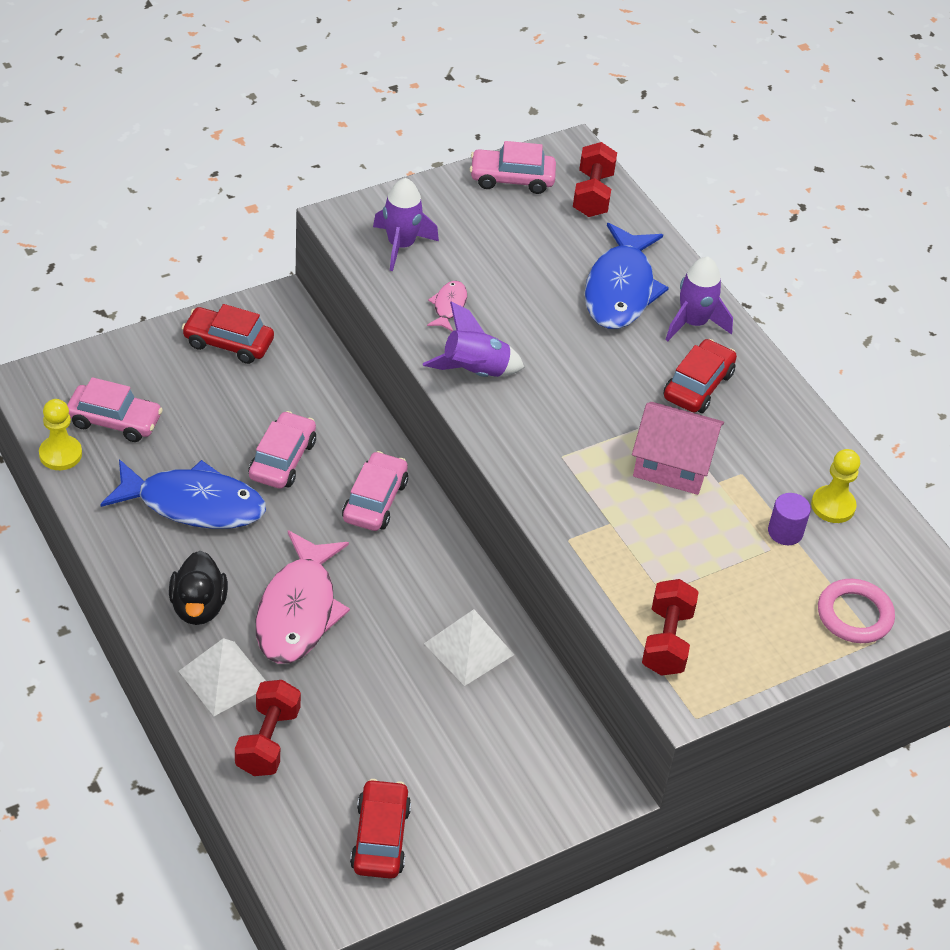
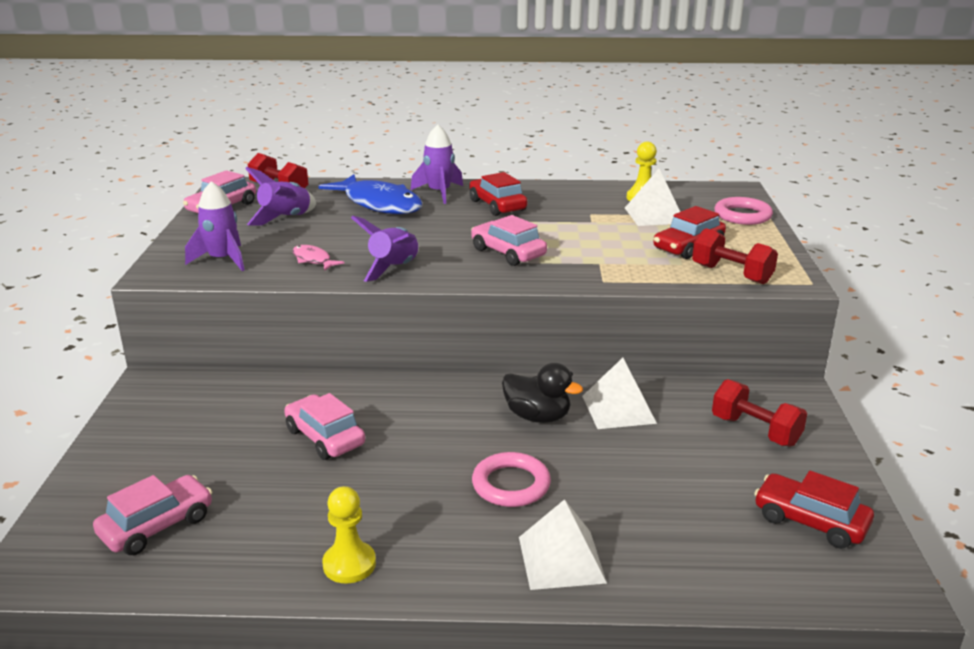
camera: 55 degrees left, 20 degrees down
yellow pawn [39,399,82,470] -> yellow pawn moved to [322,486,376,584]
blue fish [100,459,266,529] -> none
black duck [169,551,228,625] -> black duck moved to [502,363,583,423]
red car [182,304,274,364] -> red car moved to [653,206,726,259]
red dumbbell [235,680,301,776] -> red dumbbell moved to [712,379,807,447]
pink fish [256,530,350,664] -> pink ring [472,452,551,507]
pink car [342,451,408,531] -> pink car moved to [471,215,547,266]
pink house [632,402,724,495] -> none
purple cylinder [768,493,811,545] -> white pyramid [625,169,680,226]
none -> purple rocket [245,167,316,225]

